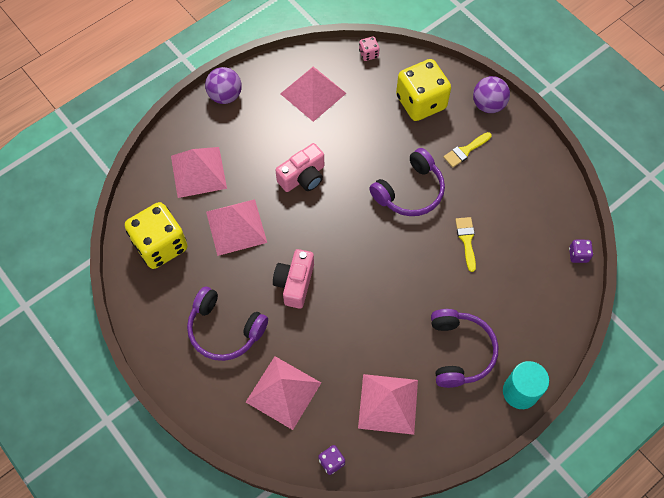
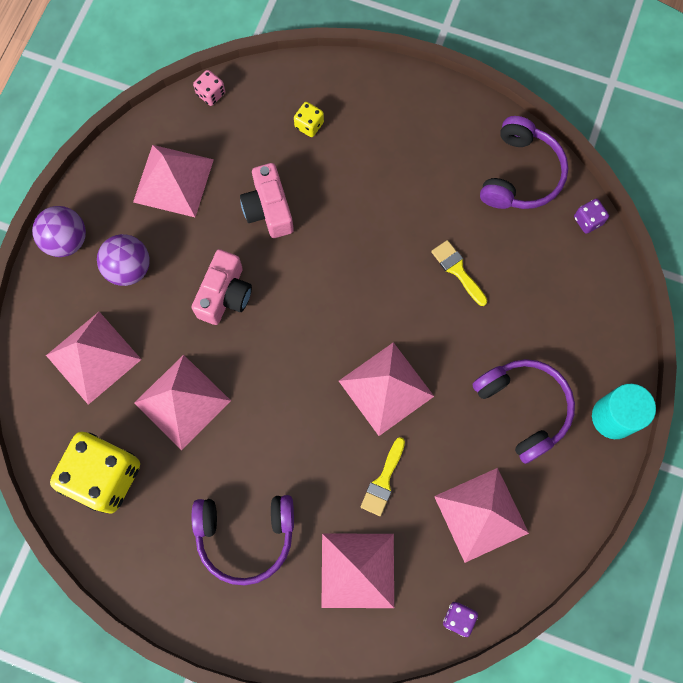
camera: 30 degrees left, 10 degrees up
pink camera [273,249,314,309] -> pink camera moved to [240,163,294,238]
purple headphones [369,148,445,216] -> purple headphones moved to [480,116,568,209]
yellow dice [396,59,451,121] -> yellow dice [294,102,324,137], size x0.42
yellow brush [443,132,492,167] -> yellow brush moved to [361,437,405,516]
purple ball [473,76,510,113] -> purple ball moved to [97,234,150,286]
none -> pink pyramid [339,342,434,436]

